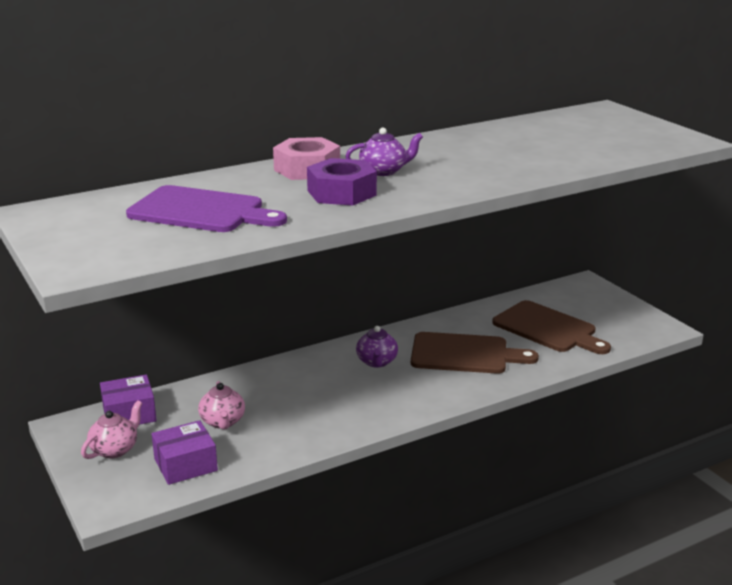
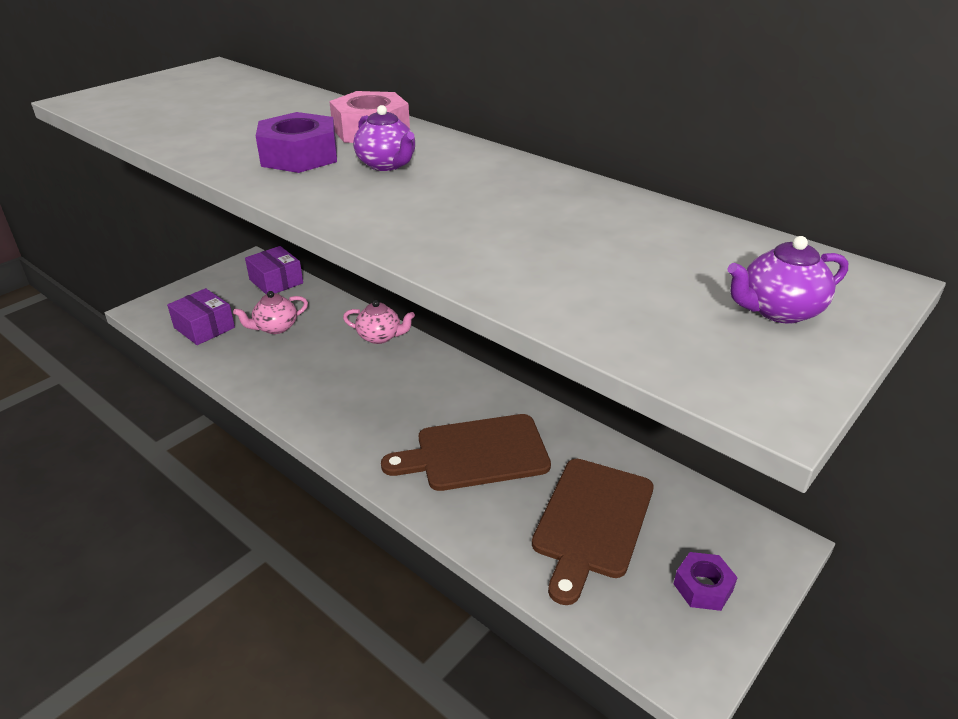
camera: 70 degrees right, 10 degrees up
pink teapot [81,400,142,459] -> pink teapot moved to [343,300,415,344]
purple cutting board [126,185,287,232] -> none
purple teapot [356,326,398,368] -> purple teapot moved to [727,236,848,323]
brown cutting board [411,332,539,374] -> brown cutting board turned 90 degrees clockwise [381,414,551,491]
none -> purple nut [674,552,738,611]

